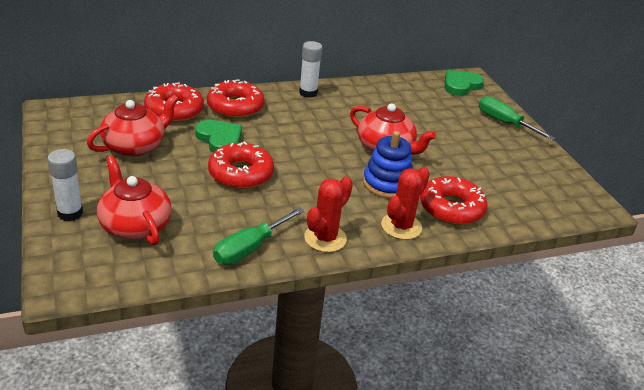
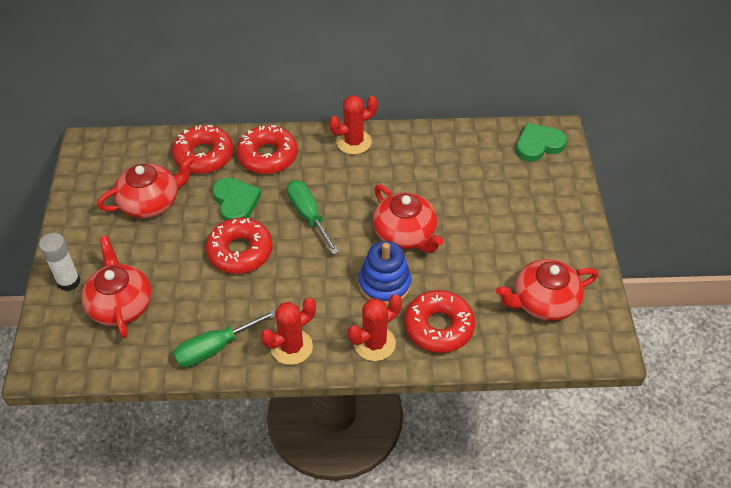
camera: 20 degrees right, 15 degrees up
white glue stick [299,41,322,98] -> red cactus [329,95,378,155]
green screwdriver [479,96,555,140] -> green screwdriver moved to [287,180,339,255]
none -> red teapot [496,259,598,321]

